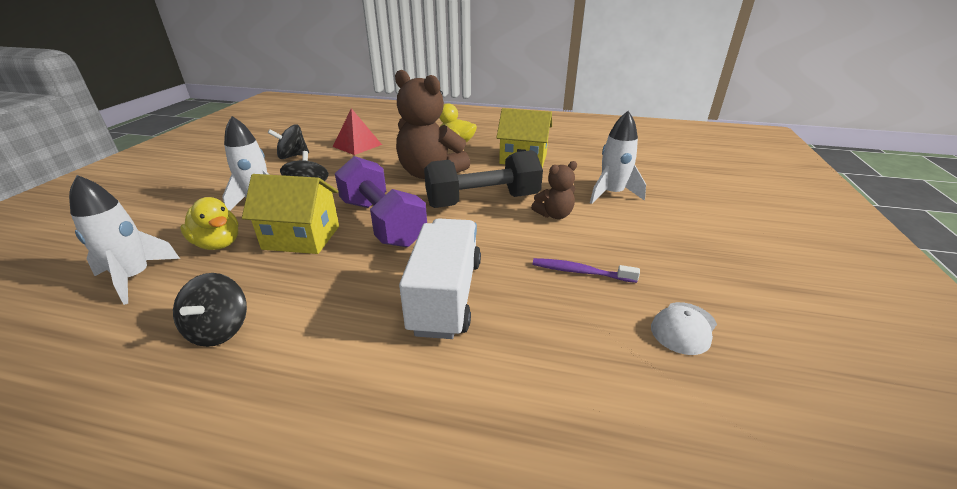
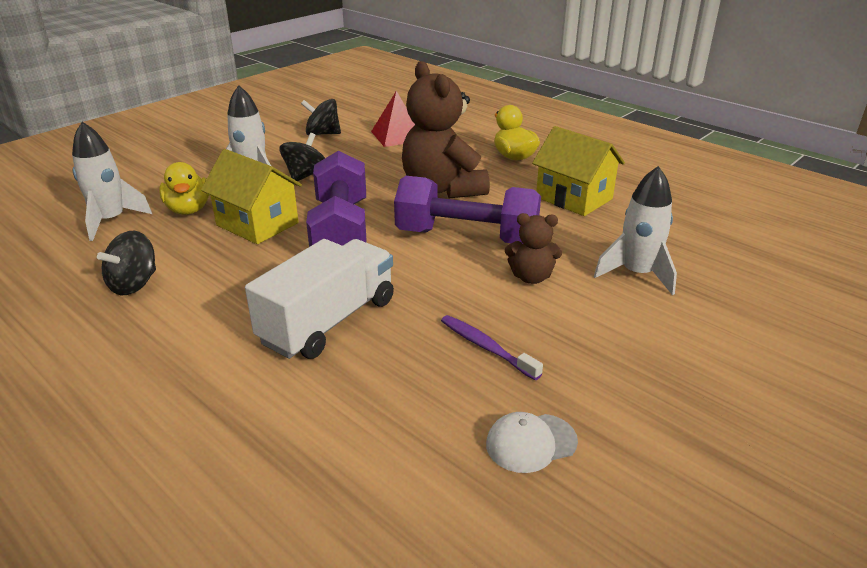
camera: 30 degrees right, 0 degrees up
black dumbbell [424,150,543,208] -> purple dumbbell [394,176,541,244]

